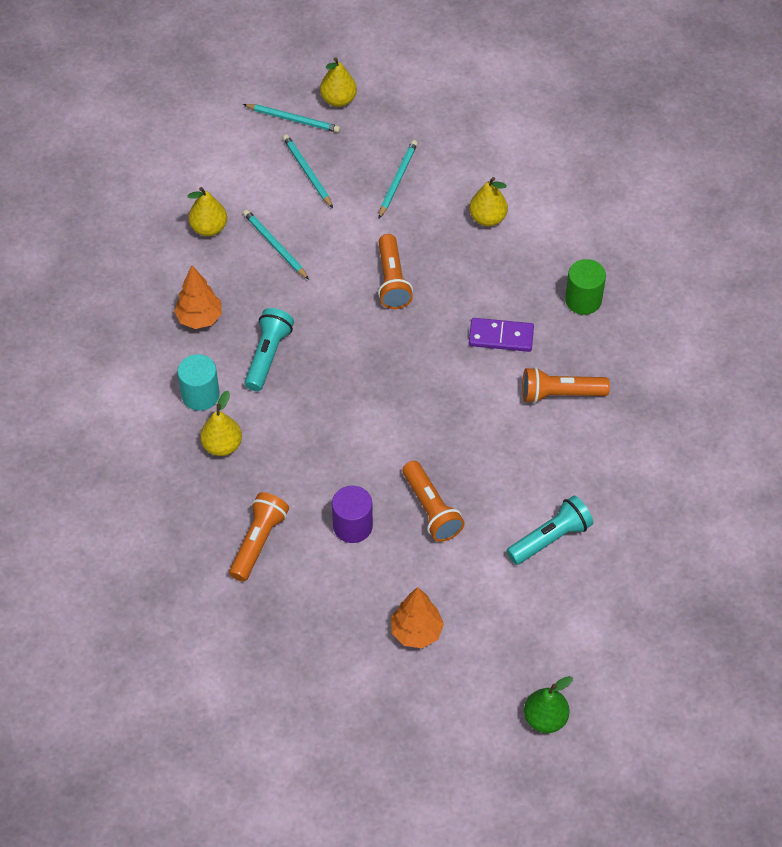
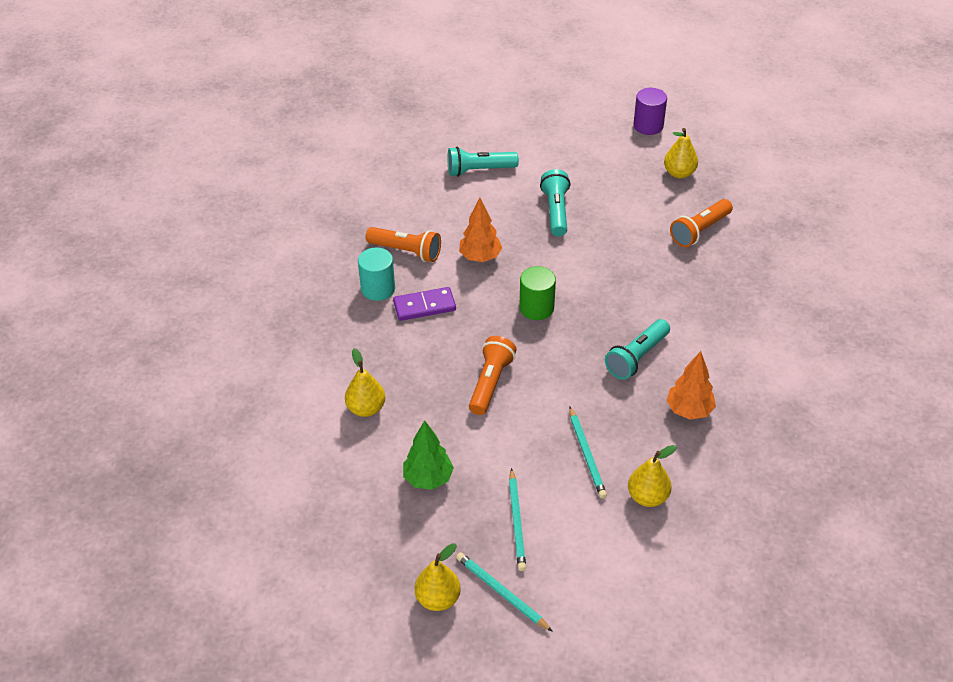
camera: 155 degrees left, 10 degrees down
turquoise cylinder [177,354,220,411] -> turquoise cylinder moved to [358,247,395,301]
yellow pear [200,391,242,456] -> yellow pear moved to [664,128,698,178]
purple cylinder [332,486,373,543] -> purple cylinder moved to [633,88,667,135]
turquoise pencil [379,140,418,218] -> green tree [403,420,454,490]
orange tree [391,587,444,648] -> orange tree moved to [459,197,502,262]
orange flashlight [403,461,465,542] -> turquoise flashlight [540,169,570,236]
purple domino [469,318,534,352] -> purple domino turned 45 degrees counterclockwise [393,287,456,321]
green pear [524,676,573,733] -> none
green cylinder [565,259,606,315] -> green cylinder moved to [519,266,556,320]

